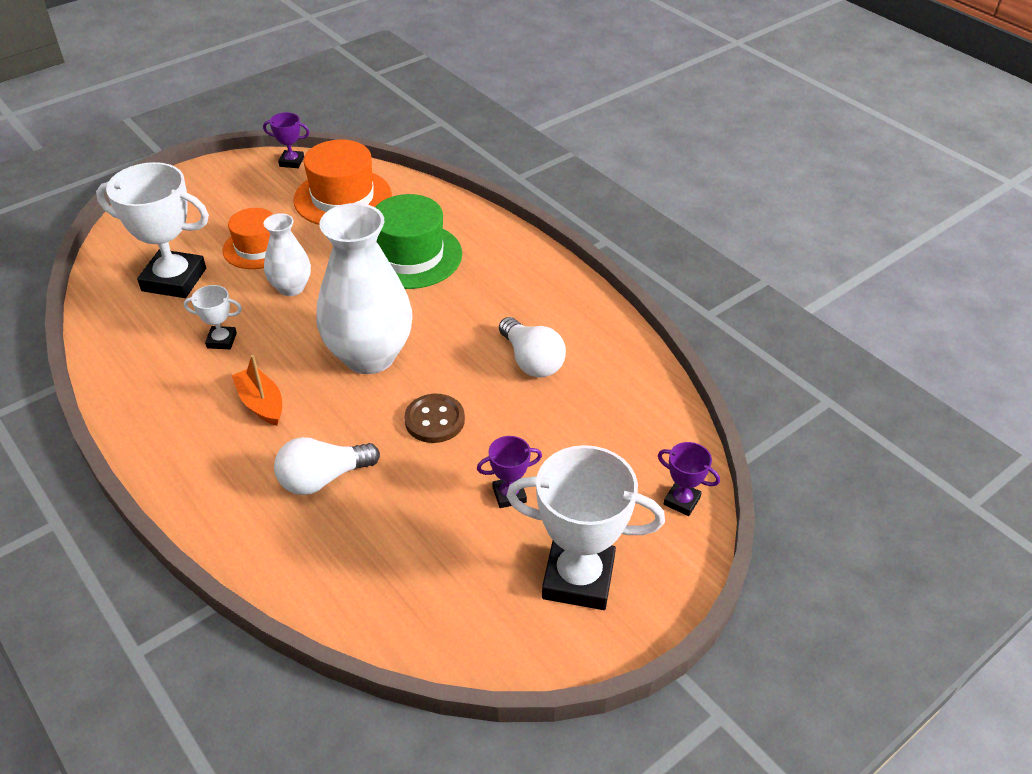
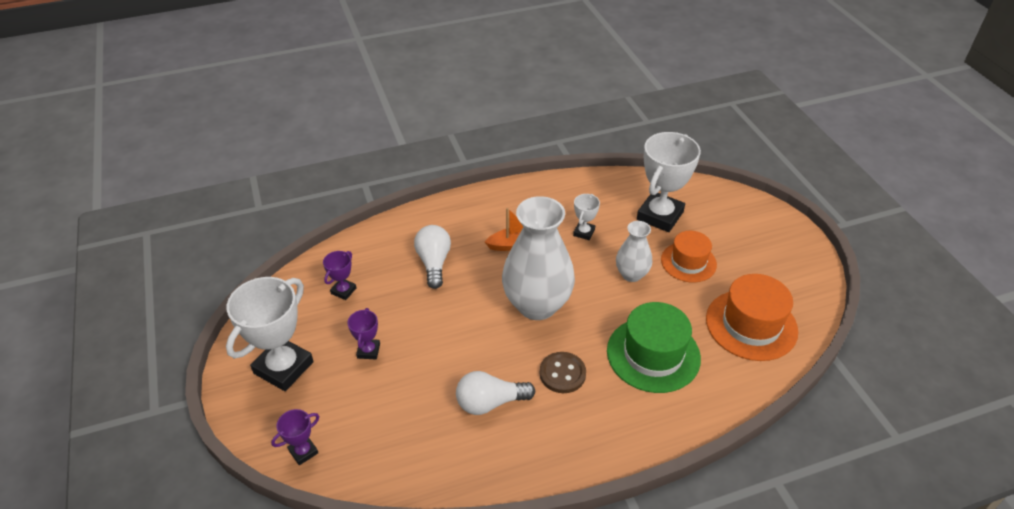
camera: 110 degrees right, 0 degrees up
purple trophy [263,112,310,168] -> purple trophy moved to [323,251,356,300]
brown button [404,394,465,443] -> brown button moved to [540,352,586,393]

